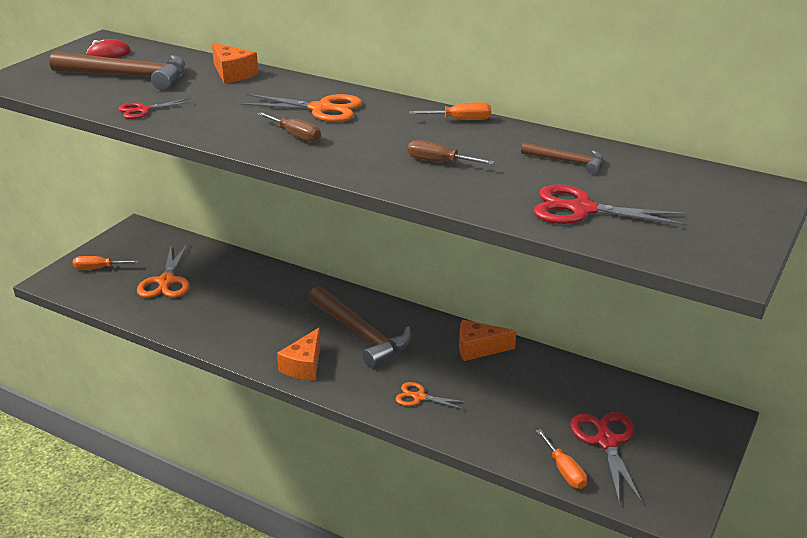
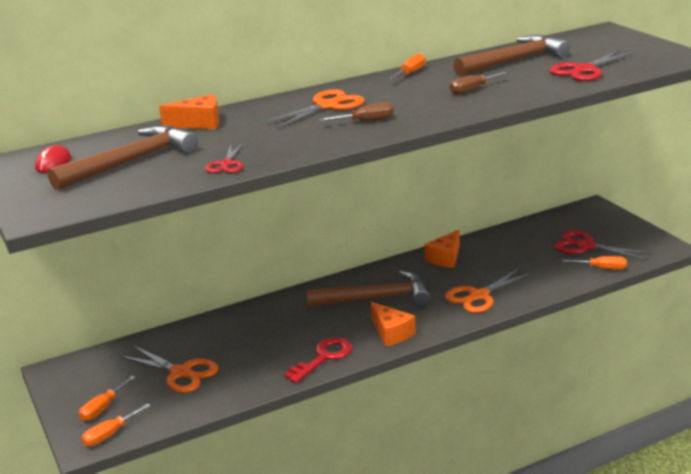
camera: 55 degrees left, 5 degrees down
orange scissors [396,382,468,410] -> orange scissors [445,268,532,313], size x1.68
brown hammer [521,142,603,174] -> brown hammer [454,35,570,76], size x2.00
none -> orange screwdriver [81,403,151,446]
none -> red key [284,337,352,383]

